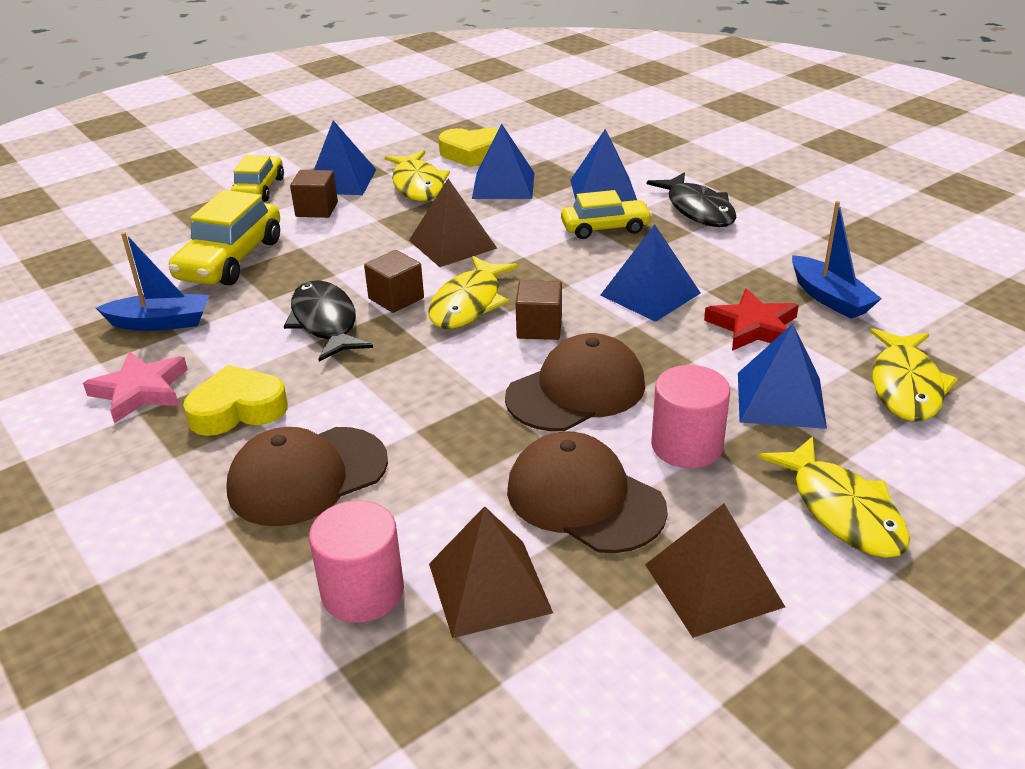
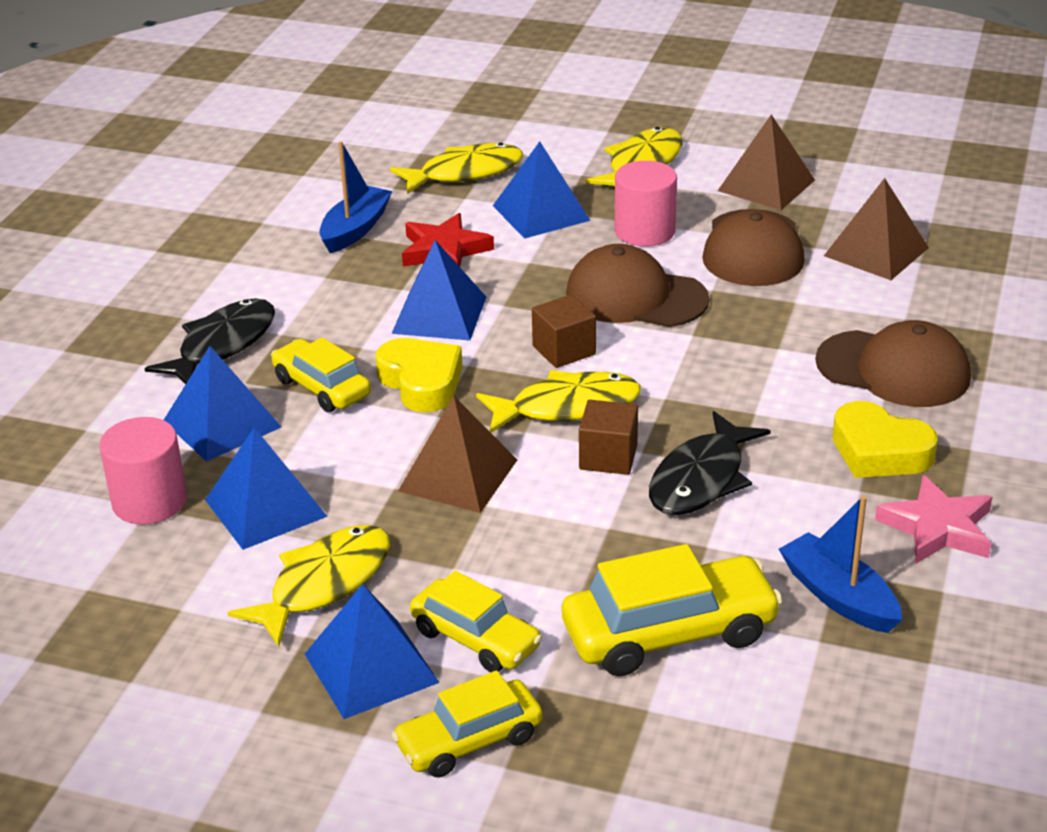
camera: 125 degrees left, 0 degrees up
brown cube [290,170,338,218] -> yellow car [410,571,542,672]
pink cylinder [309,500,404,623] -> pink cylinder moved to [99,417,187,524]
yellow heart [438,128,498,168] -> yellow heart moved to [375,338,462,412]

